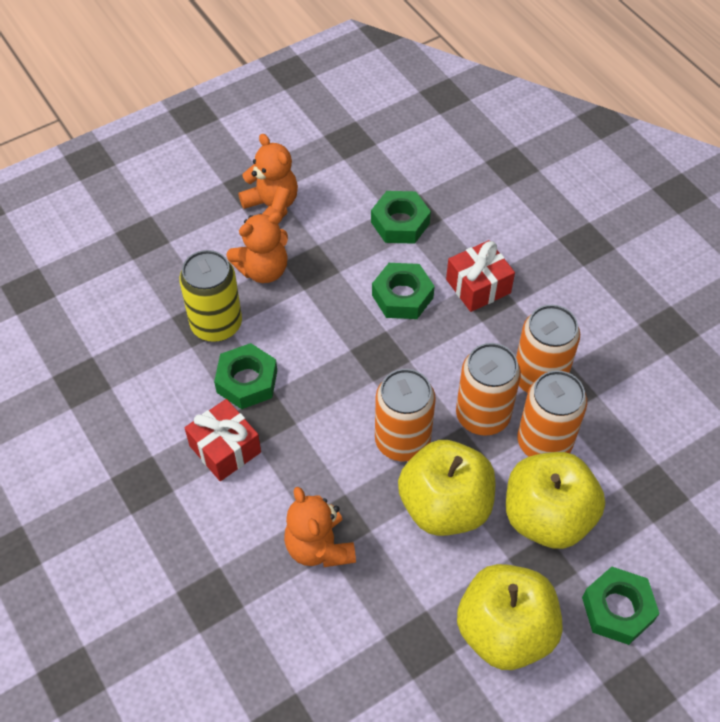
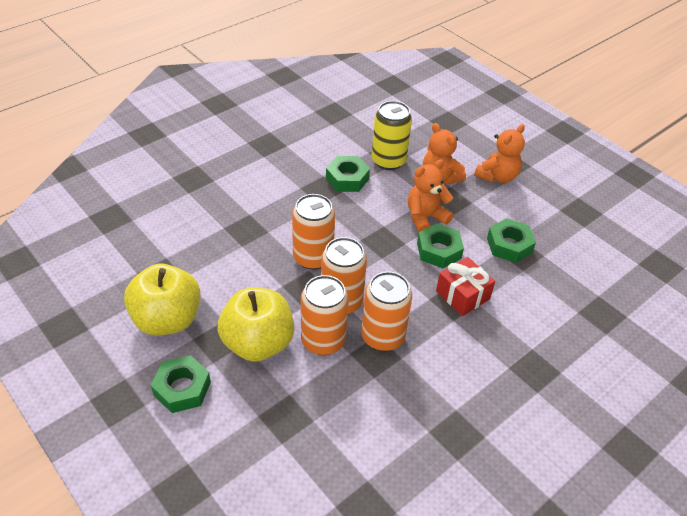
camera: 80 degrees right, 10 degrees down
red gift [185,399,261,481] -> none
orange teddy bear [284,487,356,567] -> orange teddy bear moved to [408,159,453,232]
yellow apple [398,440,496,536] -> none

